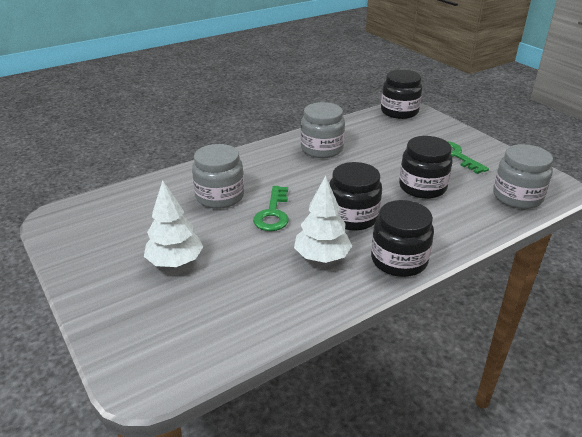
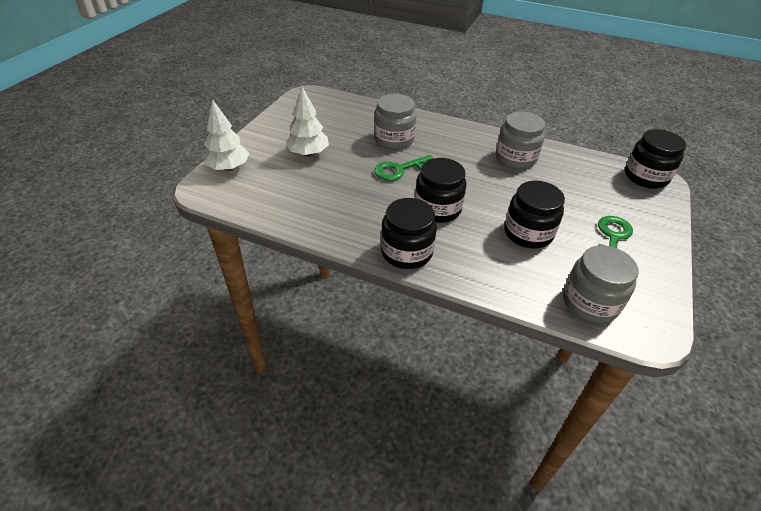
camera: 55 degrees right, 10 degrees up
white tree [294,176,352,263] -> white tree moved to [203,99,249,171]

